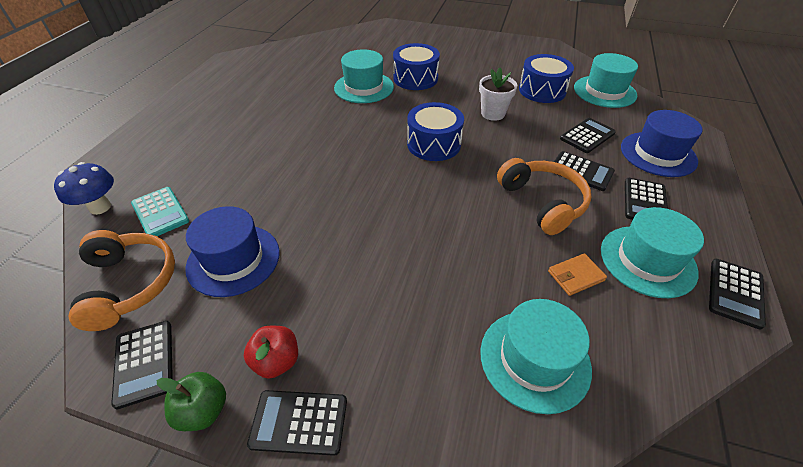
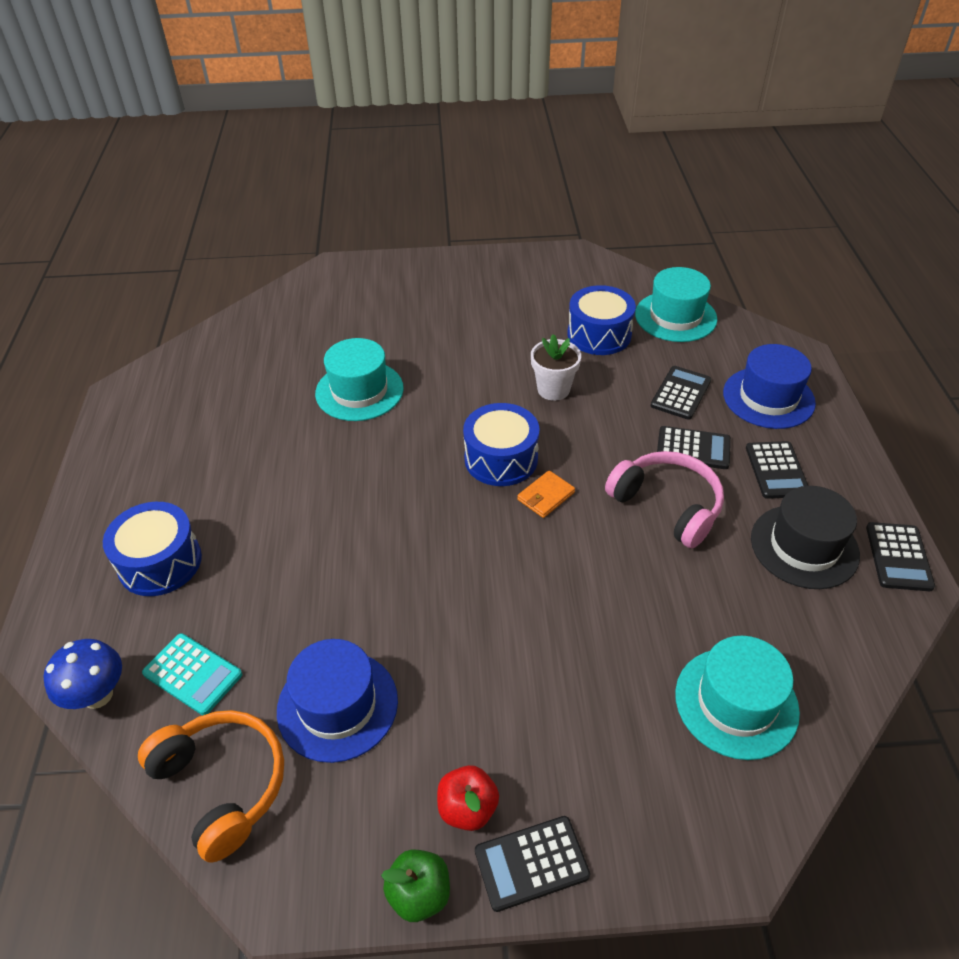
camera: 20 degrees left, 0 degrees up
black calculator [111,321,173,409] -> none
blue drum [393,43,440,90] -> blue drum moved to [103,502,202,596]
orange headphones [497,158,592,235] -> pink headphones [605,451,724,548]
orange wallet [548,253,607,296] -> orange wallet moved to [517,470,575,518]
turquoise hat [601,207,704,298] -> black hat [751,486,860,589]

